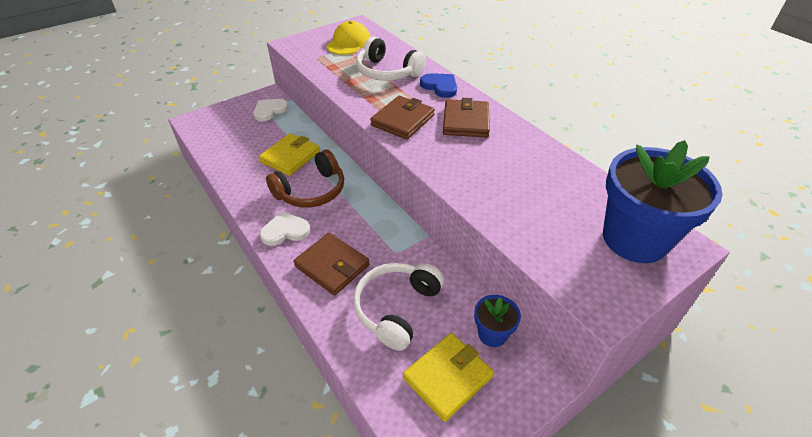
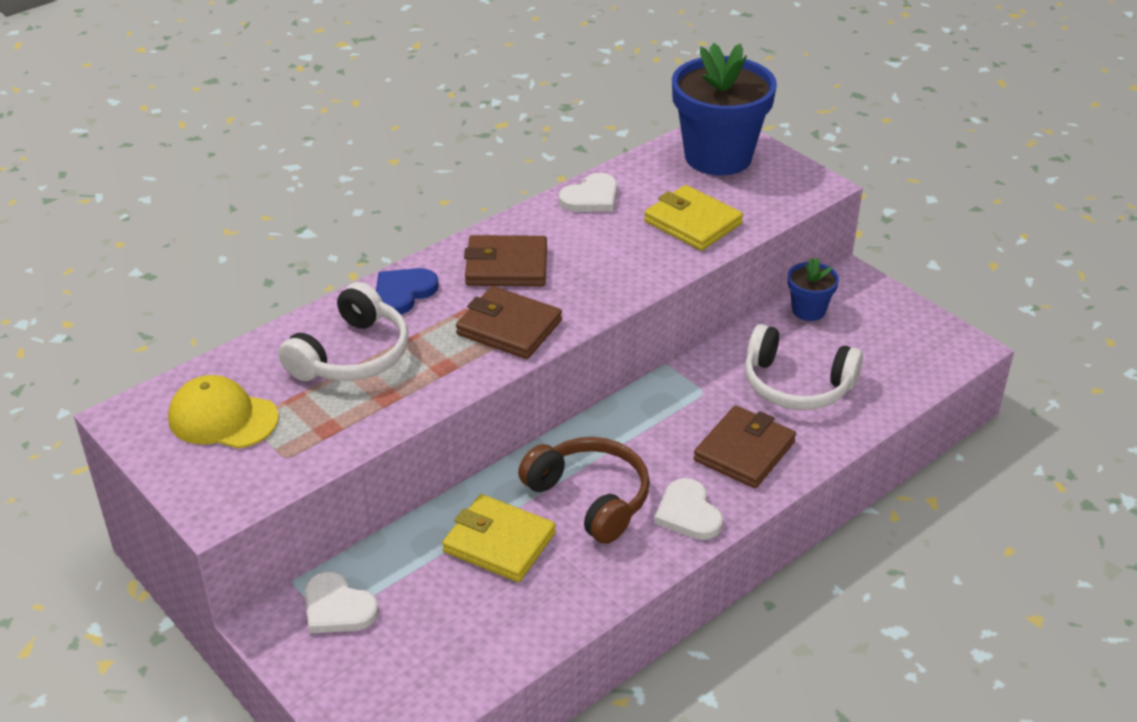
camera: 95 degrees left, 5 degrees down
yellow wallet [403,333,494,422] -> yellow wallet moved to [644,185,743,251]
none -> white heart [559,173,617,212]

